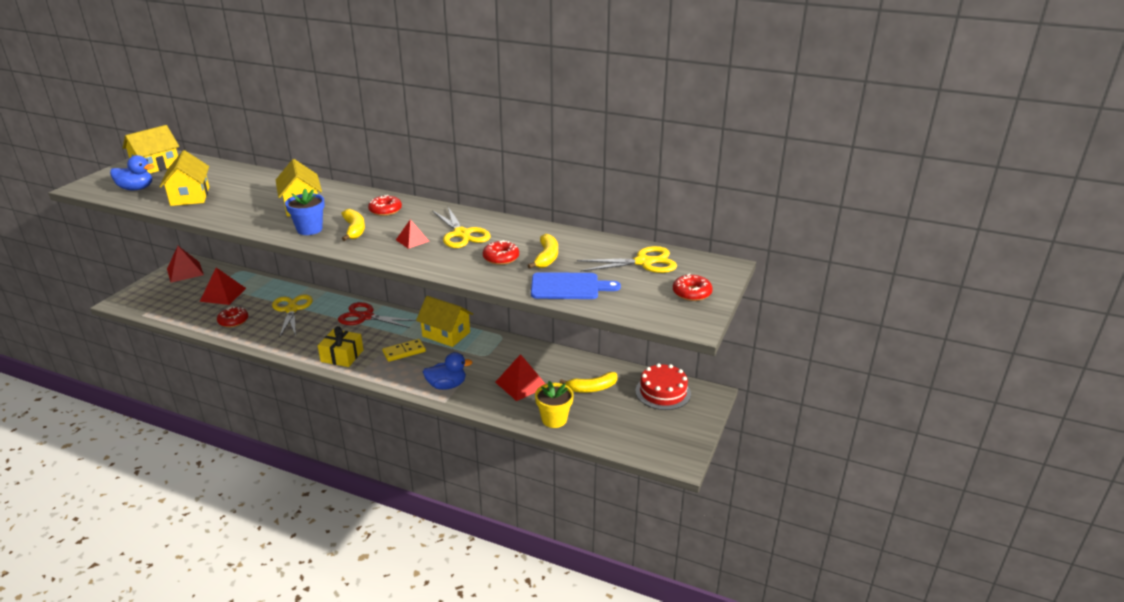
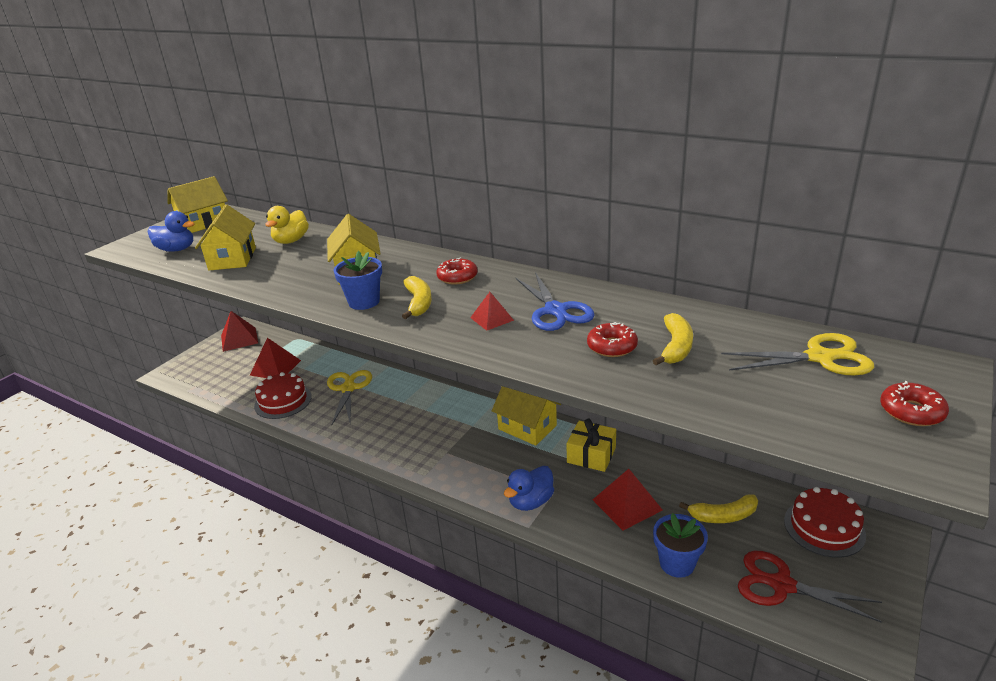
camera: 10 degrees right, 0 degrees up
red donut [217,306,248,327] -> red cake [254,372,312,419]
yellow gift [318,326,363,367] -> yellow gift moved to [567,419,616,472]
red scissors [338,302,416,328] -> red scissors moved to [738,551,882,623]
yellow domino [382,339,426,362] -> none
blue duck [423,352,473,390] -> blue duck turned 135 degrees clockwise [504,466,554,511]
yellow scissors [432,207,491,248] -> blue scissors [515,272,595,331]
blue cutting board [531,272,621,299] -> none
yellow flower pot [535,381,574,428] -> blue flower pot [653,513,708,578]
none -> yellow duck [265,206,309,244]

